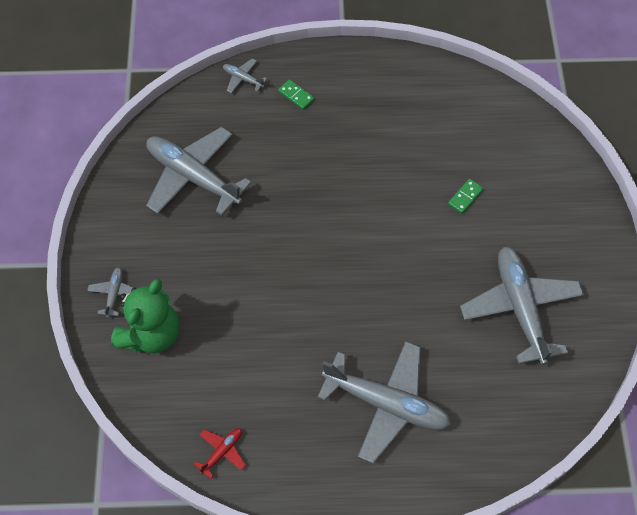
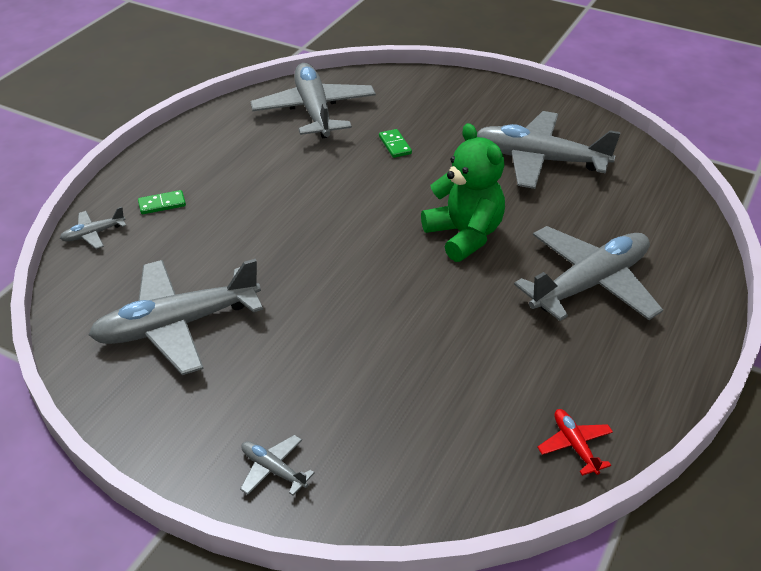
camera: 60 degrees left, 20 degrees down
green teddy bear [111,279,180,353] -> green teddy bear moved to [421,123,505,262]
none -> grey plane [250,63,376,138]

